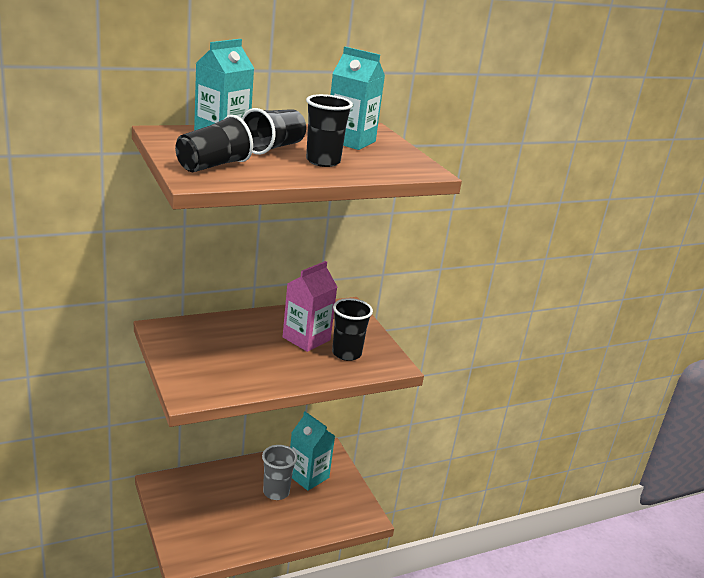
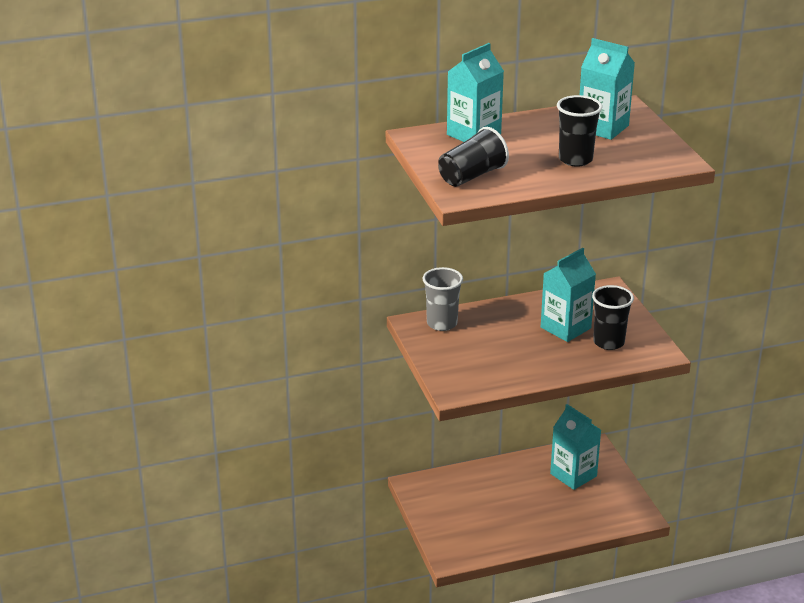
camera: 10 degrees right, 5 degrees up
black cup [241,108,306,155] -> none
grey cup [262,445,298,500] -> grey cup moved to [423,267,463,331]
pink carton [283,261,337,352] -> turquoise carton [541,248,596,342]

